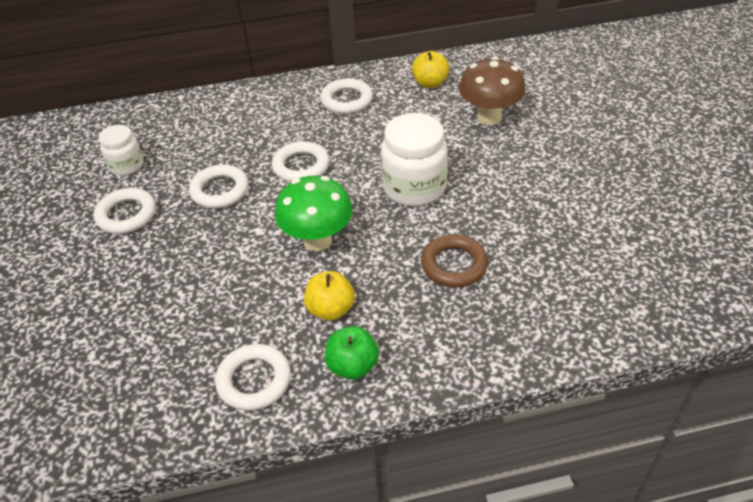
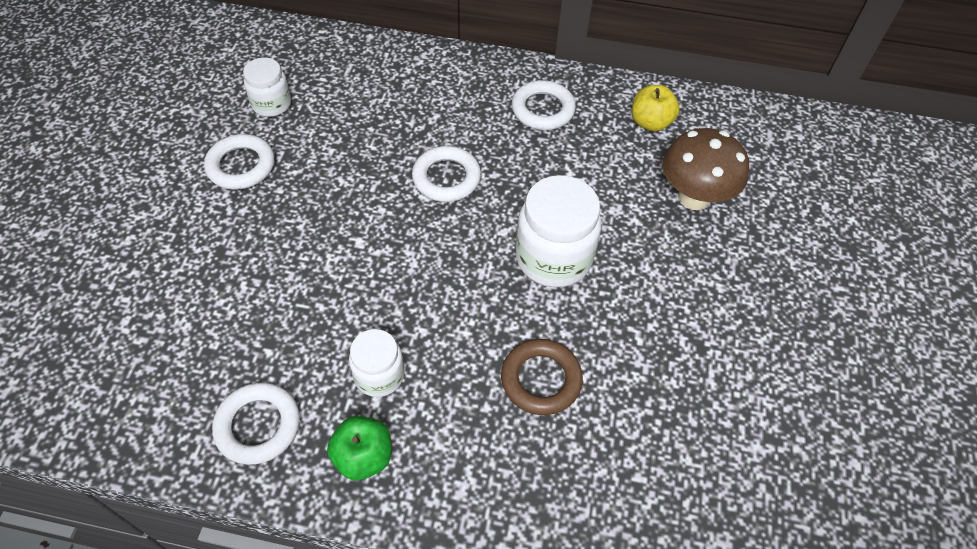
camera: 20 degrees right, 10 degrees up
white ring [189,164,249,208] -> none
green mushroom [275,175,353,251] -> none
yellow apple [304,271,355,320] -> white jar [349,329,404,397]

